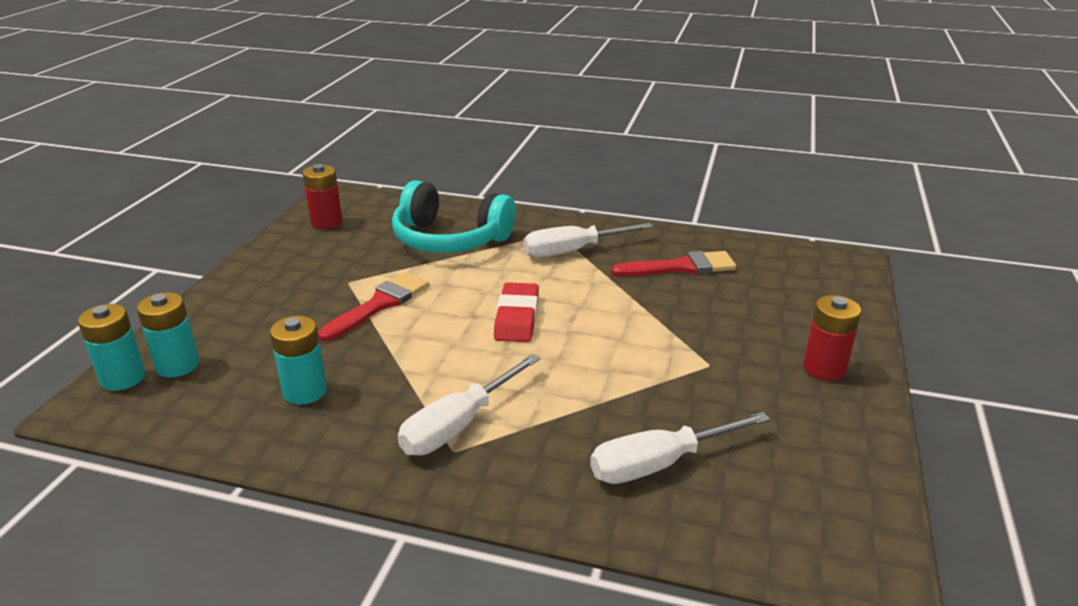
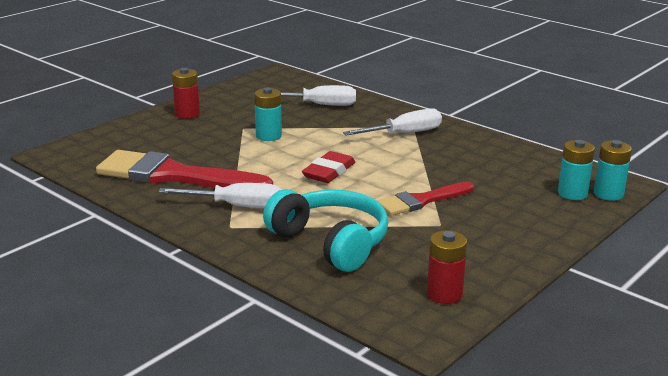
camera: 155 degrees left, 5 degrees down
turquoise battery [270,316,327,405] -> turquoise battery moved to [254,87,282,141]
red brush [611,251,736,277] -> red brush [96,150,273,188], size x1.75

